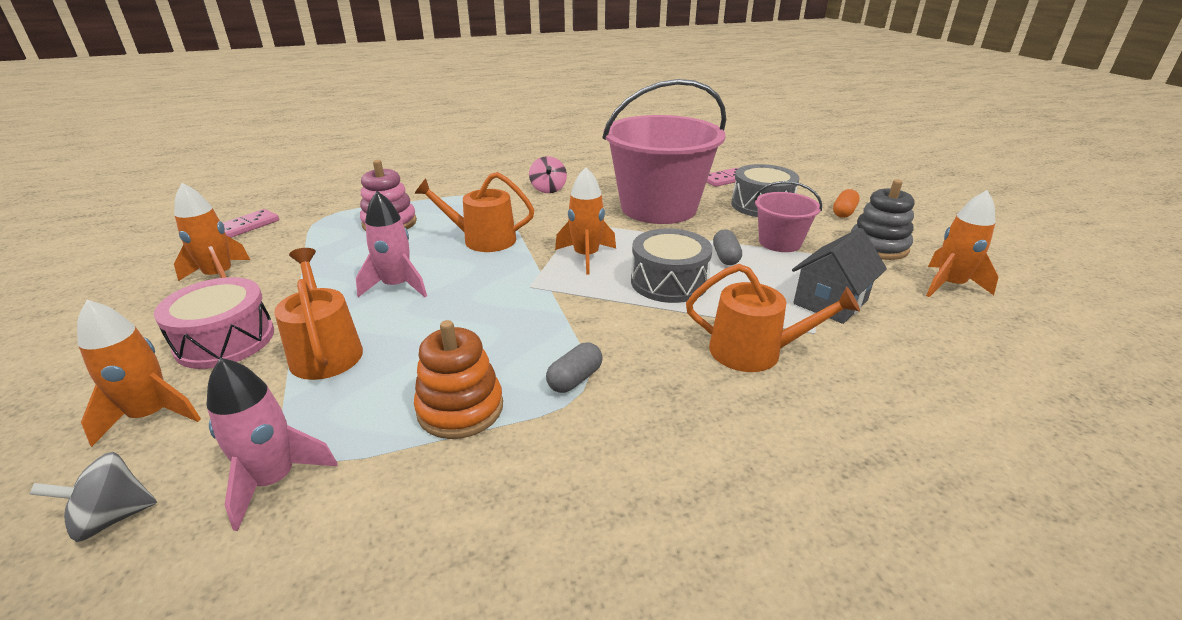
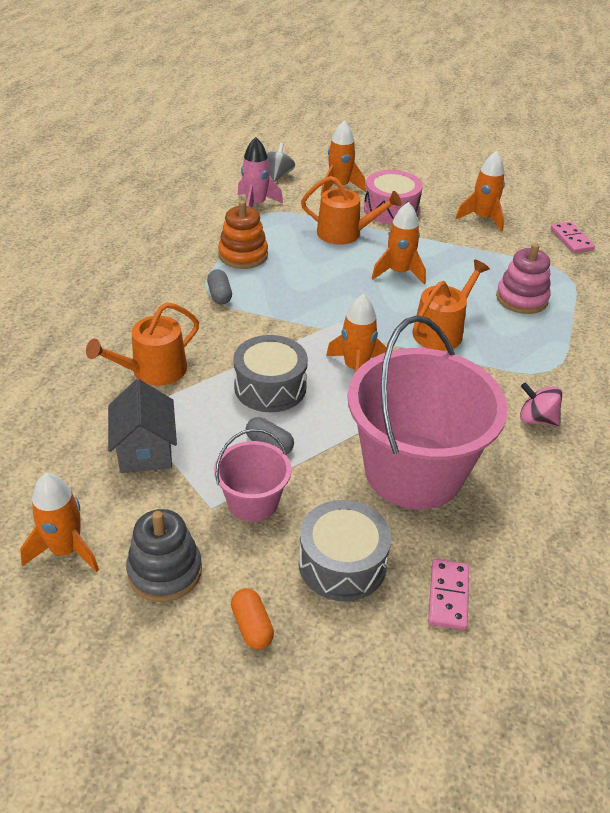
camera: 125 degrees right, 10 degrees up
pink rocket [356,191,427,297] -> orange rocket [372,202,426,285]

